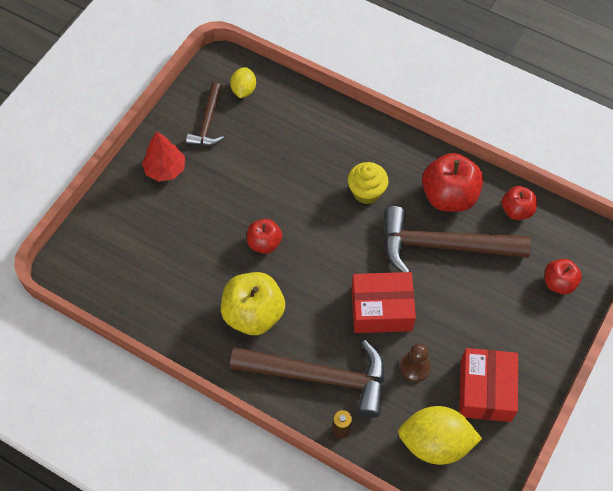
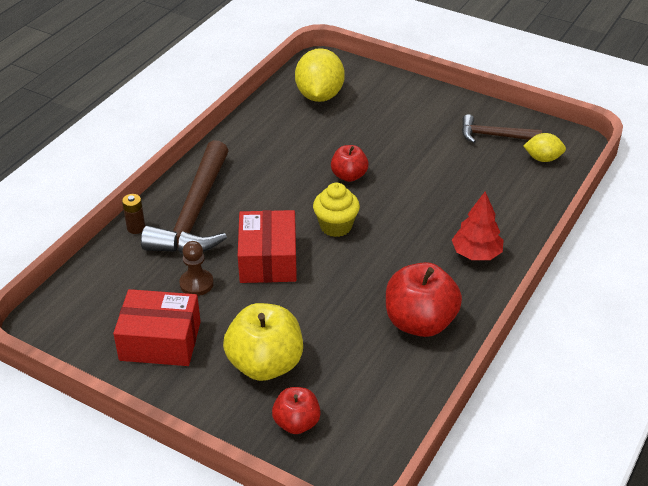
camera: 90 degrees right, 20 degrees down
red tree [142,131,185,182] -> red tree moved to [452,191,503,260]
yellow apple [221,272,285,335] -> yellow apple moved to [223,303,303,381]
yellow cupcake [348,162,388,204] -> yellow cupcake moved to [313,183,360,237]
brown hammer [384,206,531,272] -> none
yellow lemon [398,406,482,465] -> yellow lemon moved to [295,48,345,102]
red apple [502,186,537,220] -> none

